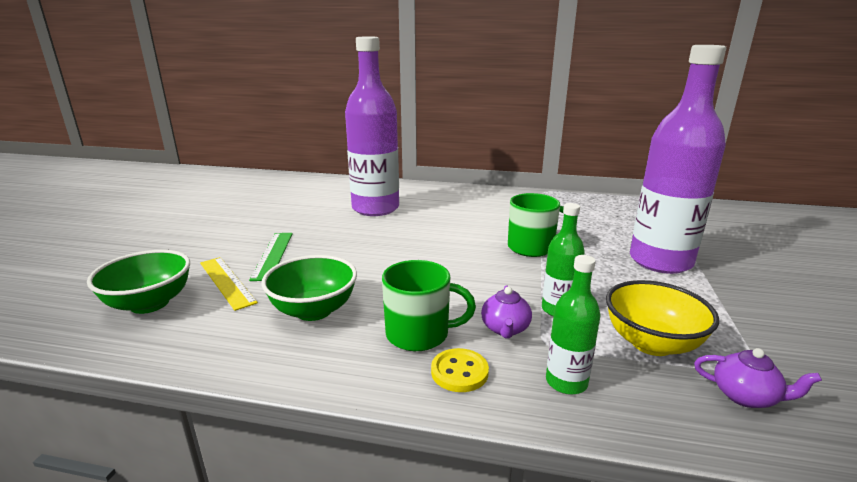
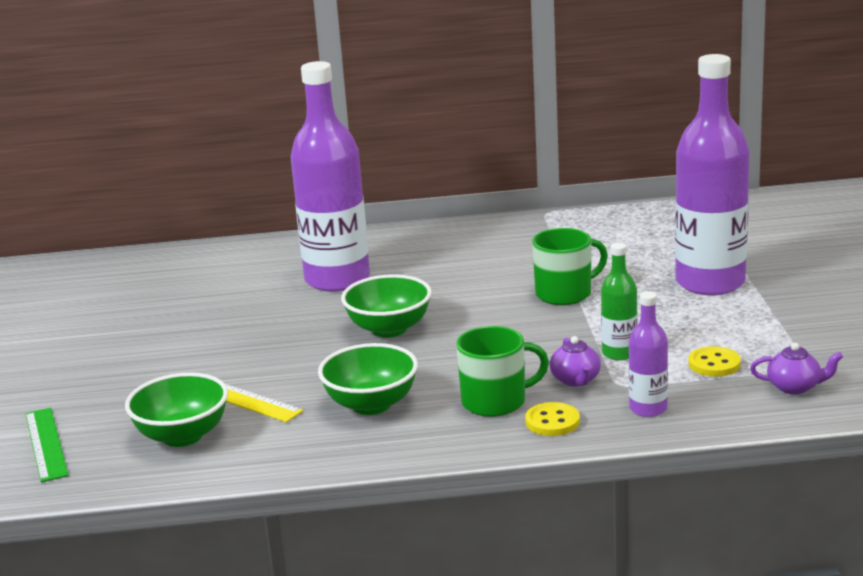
camera: 15 degrees left, 0 degrees up
green ruler [249,233,293,281] -> green ruler moved to [25,408,69,482]
green bottle [546,255,601,395] -> purple bottle [629,291,668,417]
yellow bowl [606,280,719,356] -> yellow button [688,346,741,377]
none -> green bowl [341,274,432,338]

